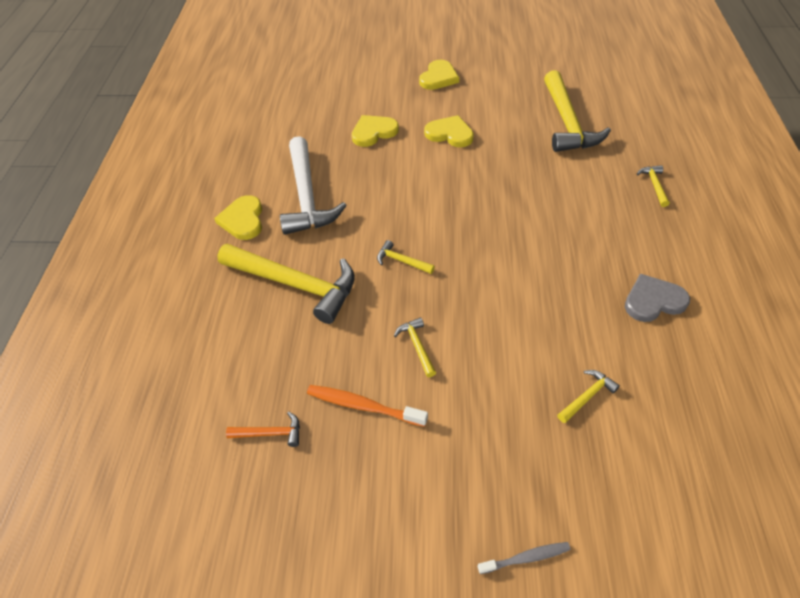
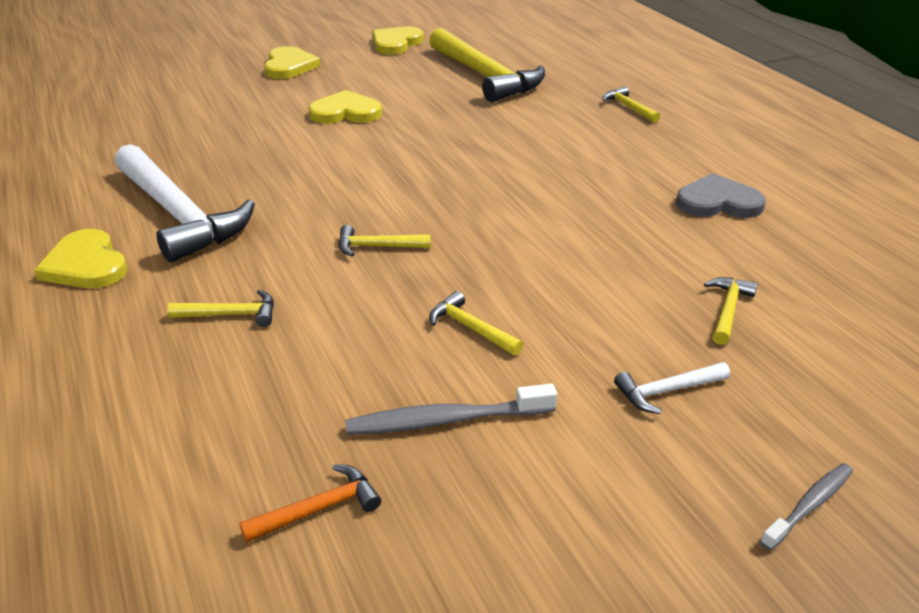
camera: 30 degrees left, 15 degrees down
yellow hammer [217,244,355,324] -> yellow hammer [167,290,274,327], size x0.42
orange toothbrush [307,385,428,427] -> grey toothbrush [345,384,557,435]
yellow heart [352,115,399,147] -> yellow heart moved to [372,27,424,55]
grey heart [625,274,690,322] -> grey heart turned 45 degrees clockwise [676,173,766,218]
none -> white hammer [614,362,730,414]

